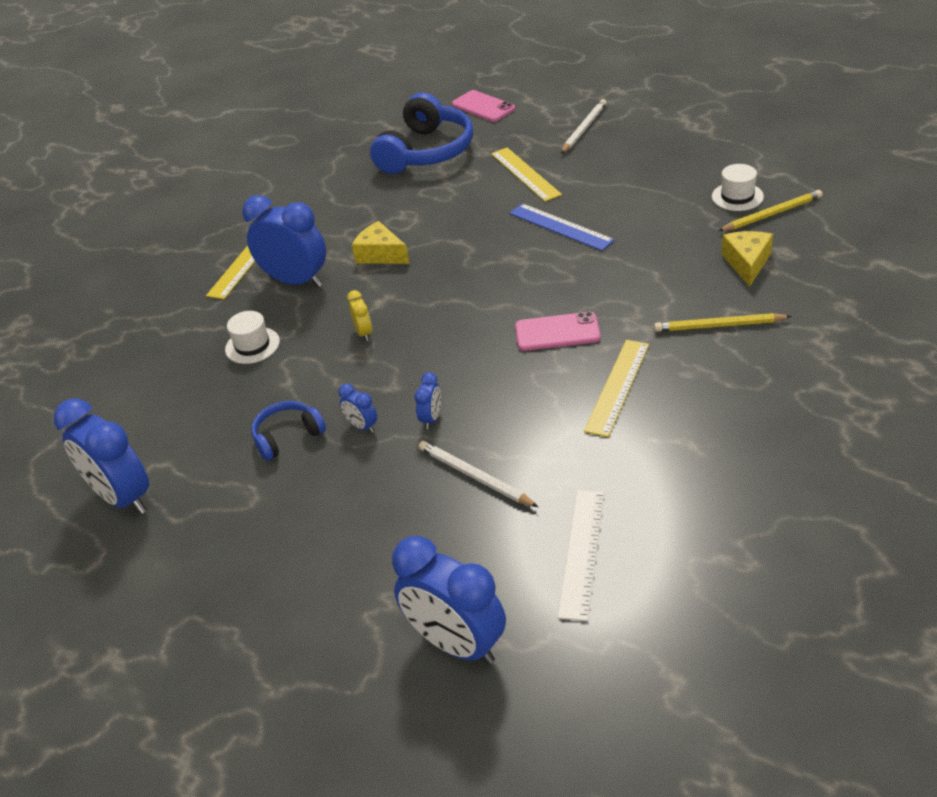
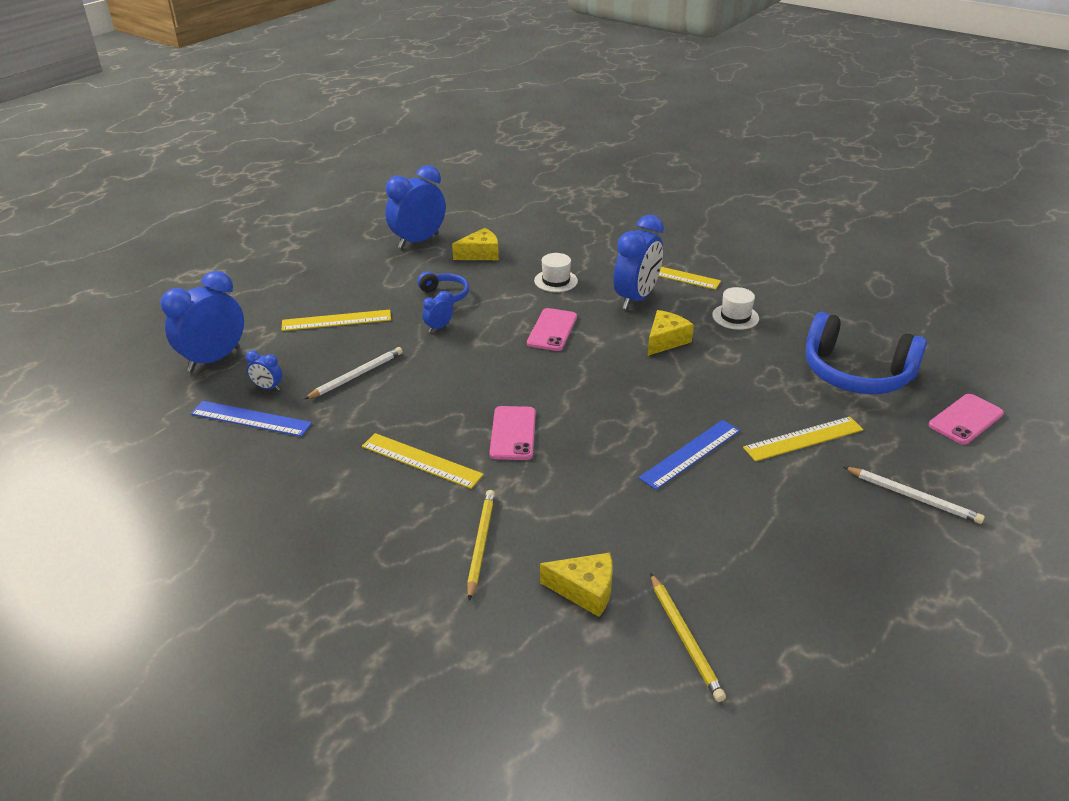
camera: 90 degrees right, 5 degrees down
yellow clock [347,290,372,341] -> pink phone [527,308,577,351]
blue clock [414,372,441,429] -> blue clock moved to [246,350,282,391]
white ruler [558,490,604,621] -> blue ruler [191,401,312,437]
white hat [712,164,764,211] -> white hat moved to [712,287,759,330]
none -> yellow ruler [282,310,391,331]
none -> yellow cheese [452,228,499,260]

